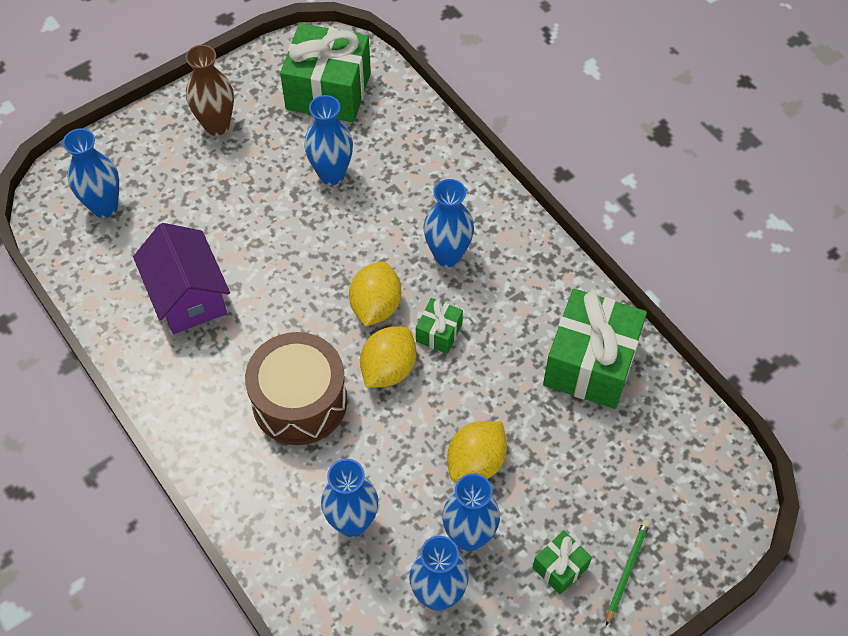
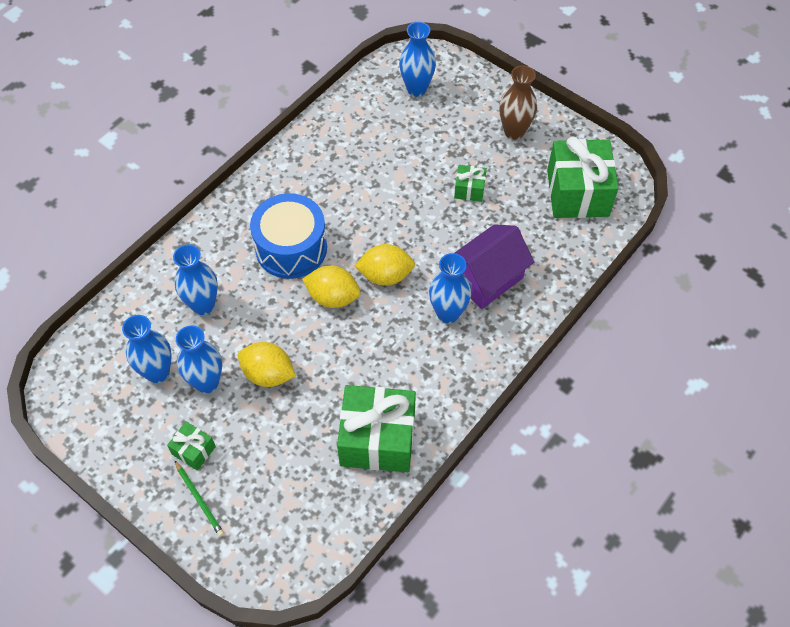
camera: 75 degrees right, 0 degrees up
purple house [133,223,230,334] -> purple house moved to [455,224,534,309]
brown drum [245,332,347,445] -> blue drum [250,193,327,279]
blue vase [304,95,353,185] -> none
green gift [416,298,463,354] -> green gift moved to [454,165,487,202]
green pencil [606,520,650,626] -> green pencil turned 45 degrees clockwise [174,460,224,537]

